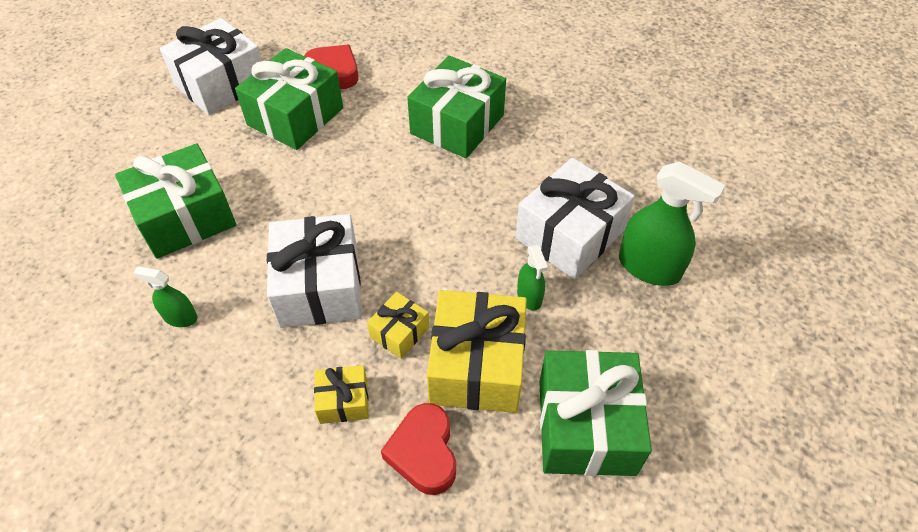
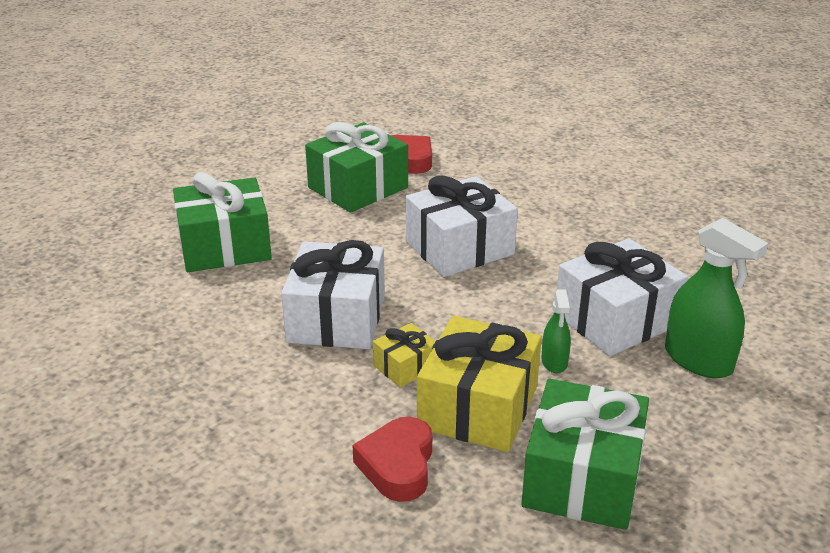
camera: 15 degrees right, 20 degrees down
green spray bottle [133,266,198,327] -> none
white gift [160,18,262,115] -> white gift moved to [406,176,518,277]
yellow gift [314,365,369,424] -> none
green gift [407,56,506,158] -> none

